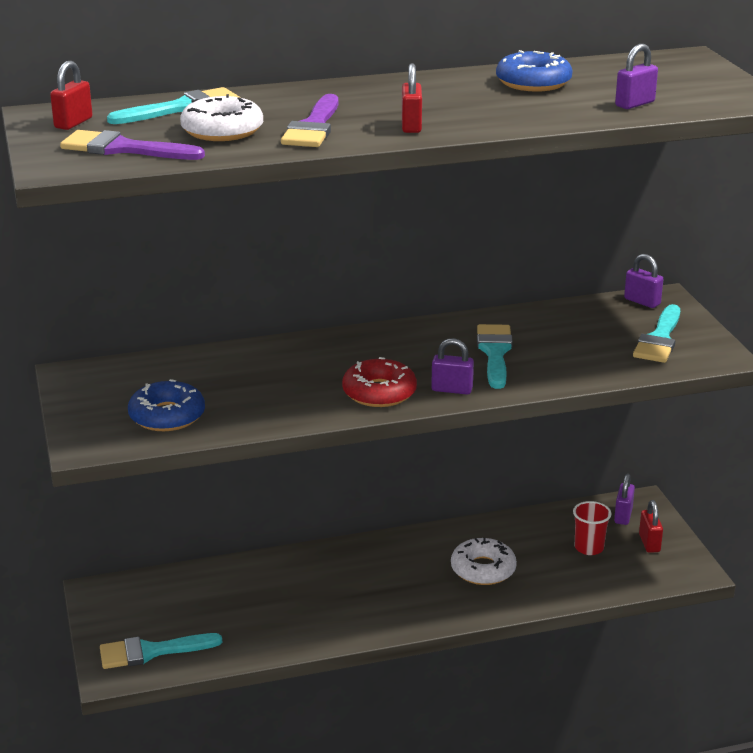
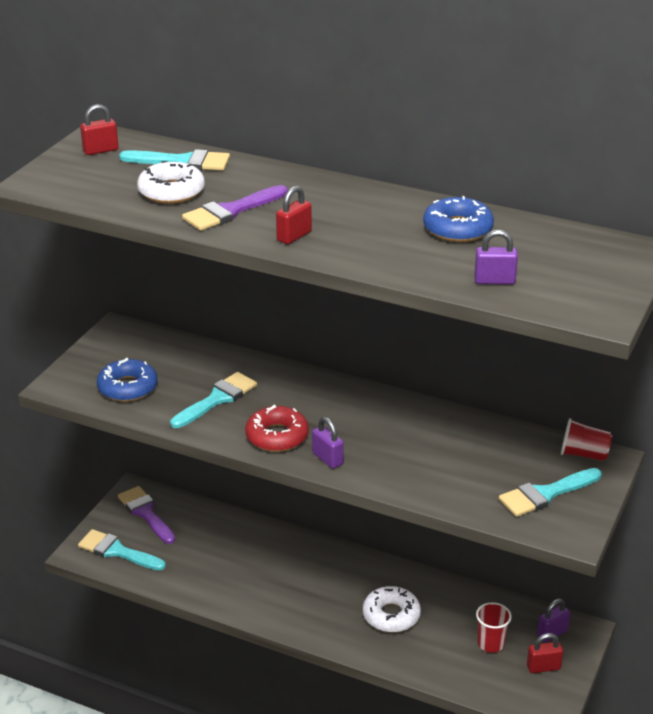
camera: 40 degrees right, 5 degrees up
purple brush [60,130,205,160] -> purple brush moved to [118,486,175,544]
turquoise brush [477,324,513,389] -> turquoise brush moved to [170,372,257,428]
purple padlock [624,254,663,308] -> red cup [561,418,612,461]
red padlock [639,500,663,553] -> red padlock turned 45 degrees clockwise [527,633,563,673]

